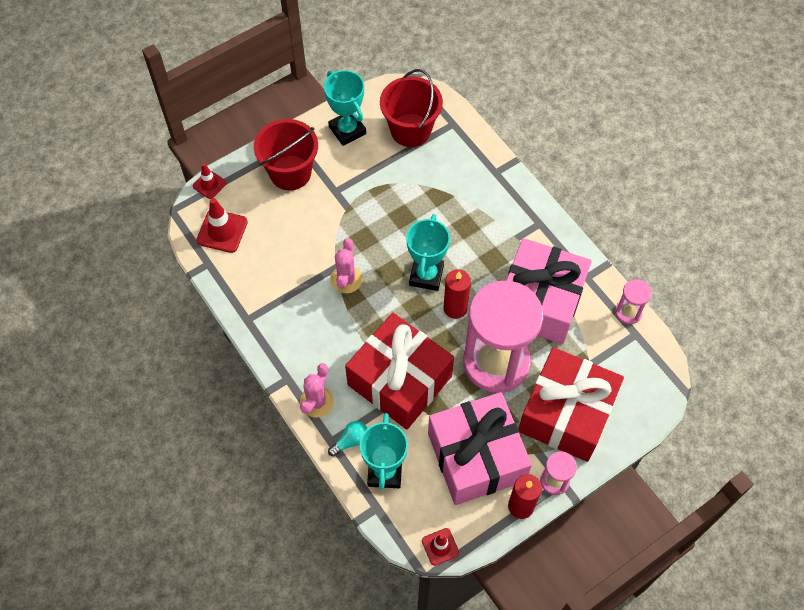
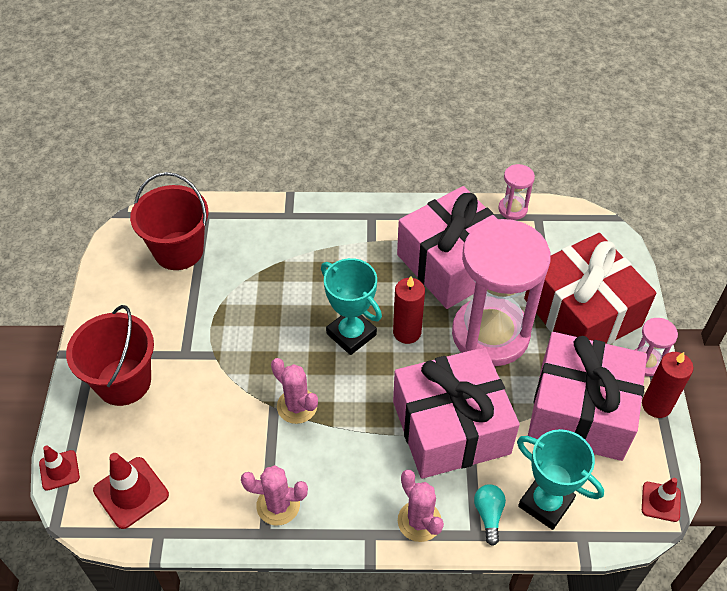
camera: 55 degrees left, 10 degrees down
turquoise trophy [324,70,366,146] -> none
red gift [345,313,454,430] -> pink gift [393,347,520,479]
none -> pink cactus [241,465,308,525]

